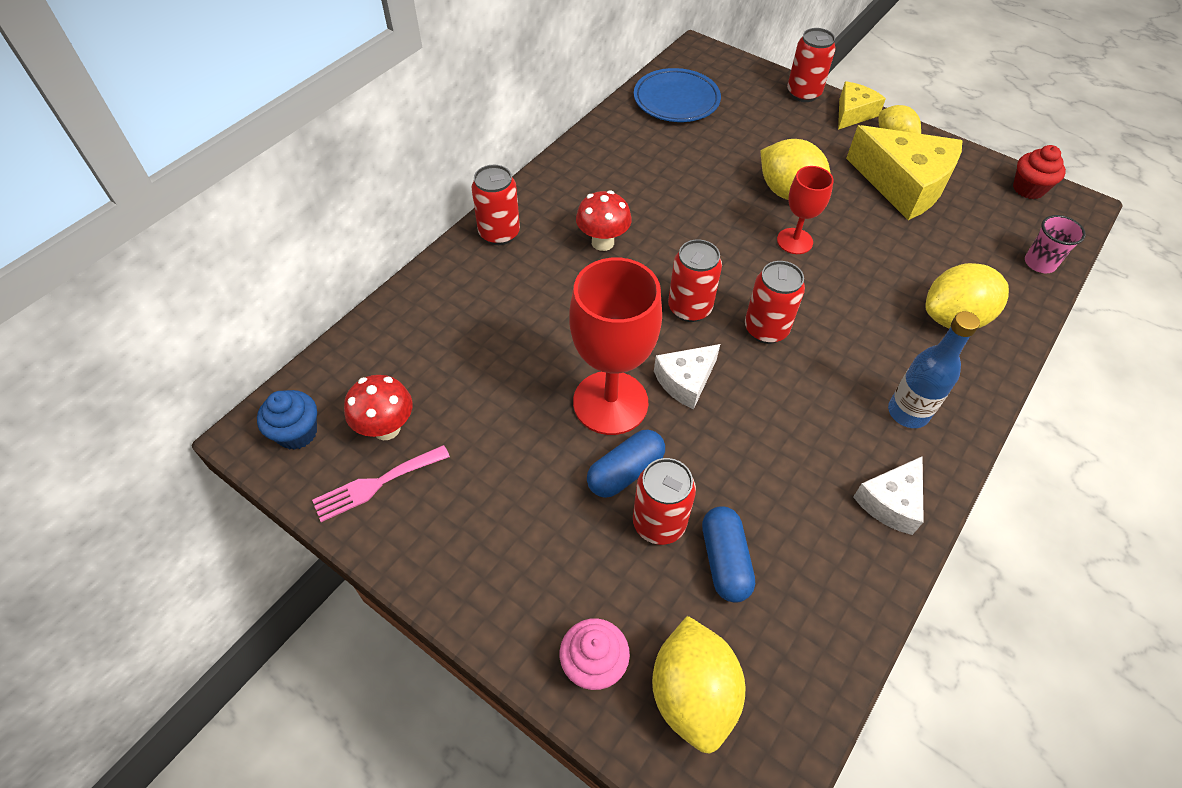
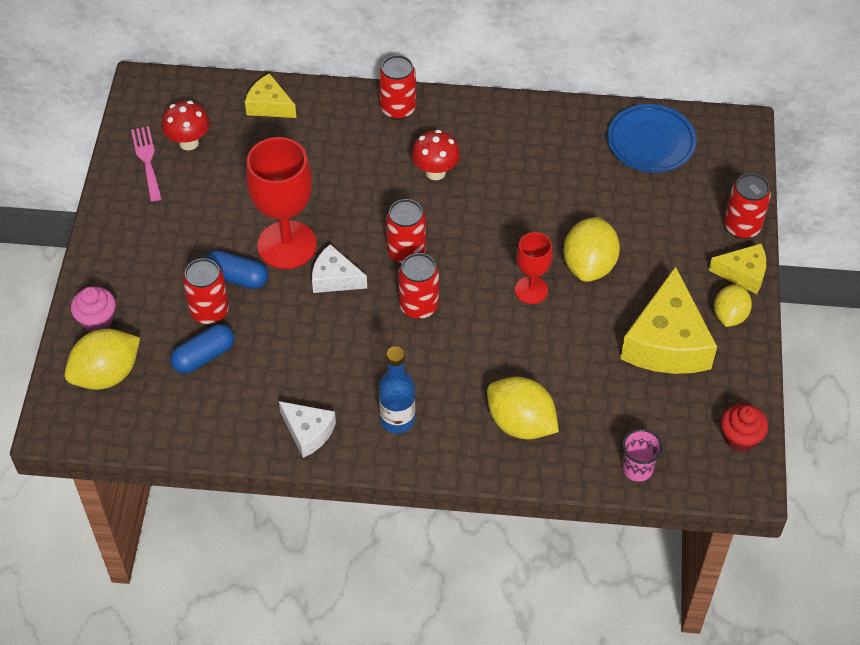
camera: 60 degrees right, 0 degrees up
blue cupcake [257,390,317,450] -> none
pink fork [312,445,450,522] -> pink fork turned 45 degrees clockwise [131,126,162,201]
white cheese [853,457,924,535] -> white cheese turned 150 degrees counterclockwise [279,401,336,458]
none -> yellow cheese [245,73,297,118]

